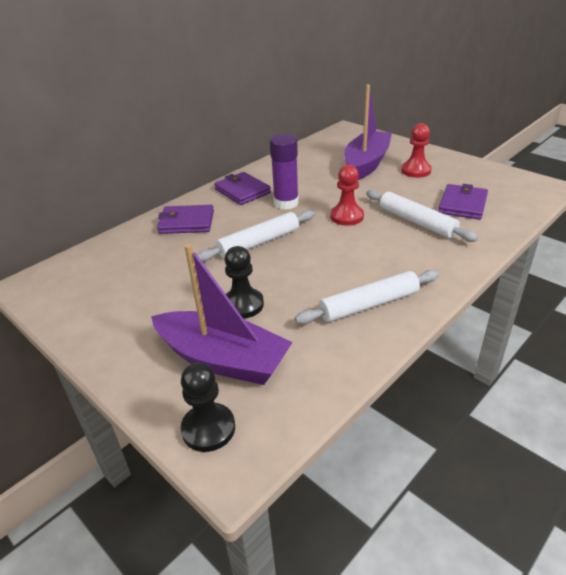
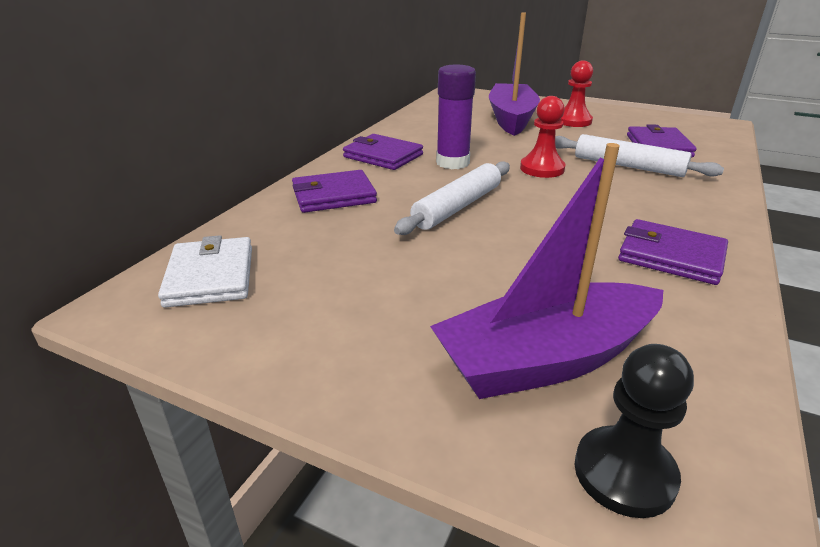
camera: 20 degrees left, 5 degrees down
purple boat [151,244,293,385] -> purple boat turned 150 degrees clockwise [430,143,664,399]
black pawn [225,246,264,319] -> none
white rolling pin [295,270,439,324] -> purple wallet [618,219,728,285]
none -> white wallet [158,235,252,308]

